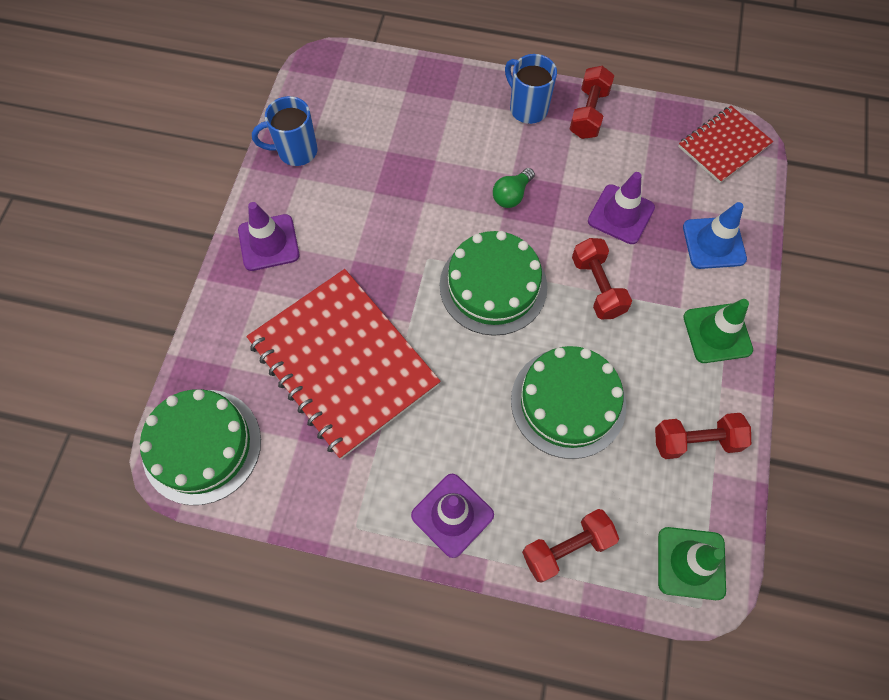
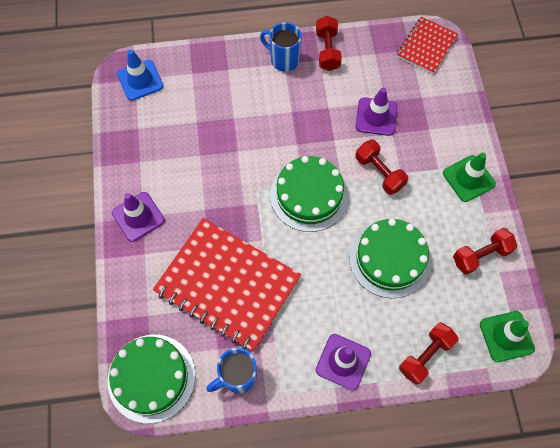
camera: 20 degrees left, 0 degrees up
blue mug [252,96,317,166] -> blue mug moved to [206,348,257,393]
green light bulb [493,168,535,208] -> none
blue traffic cone [683,202,747,269] -> blue traffic cone moved to [117,49,163,101]

